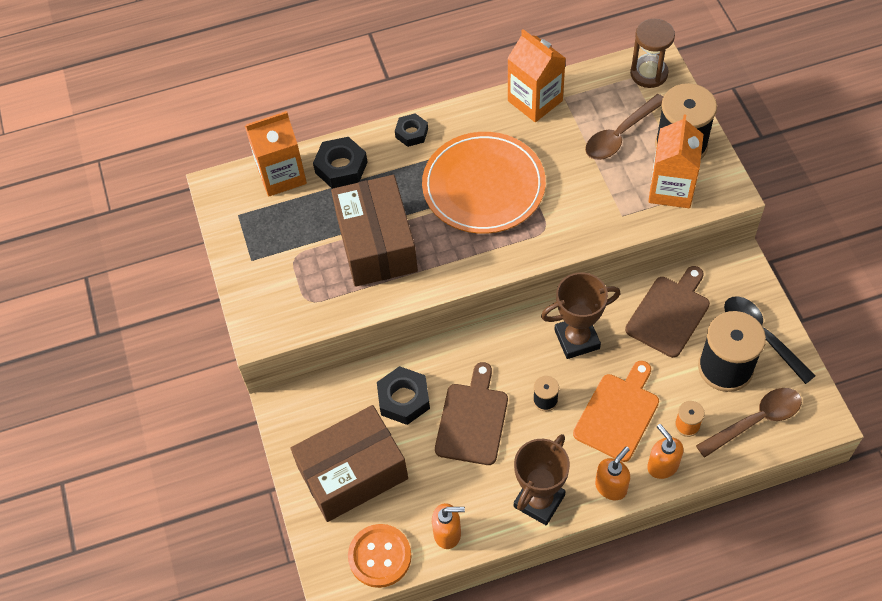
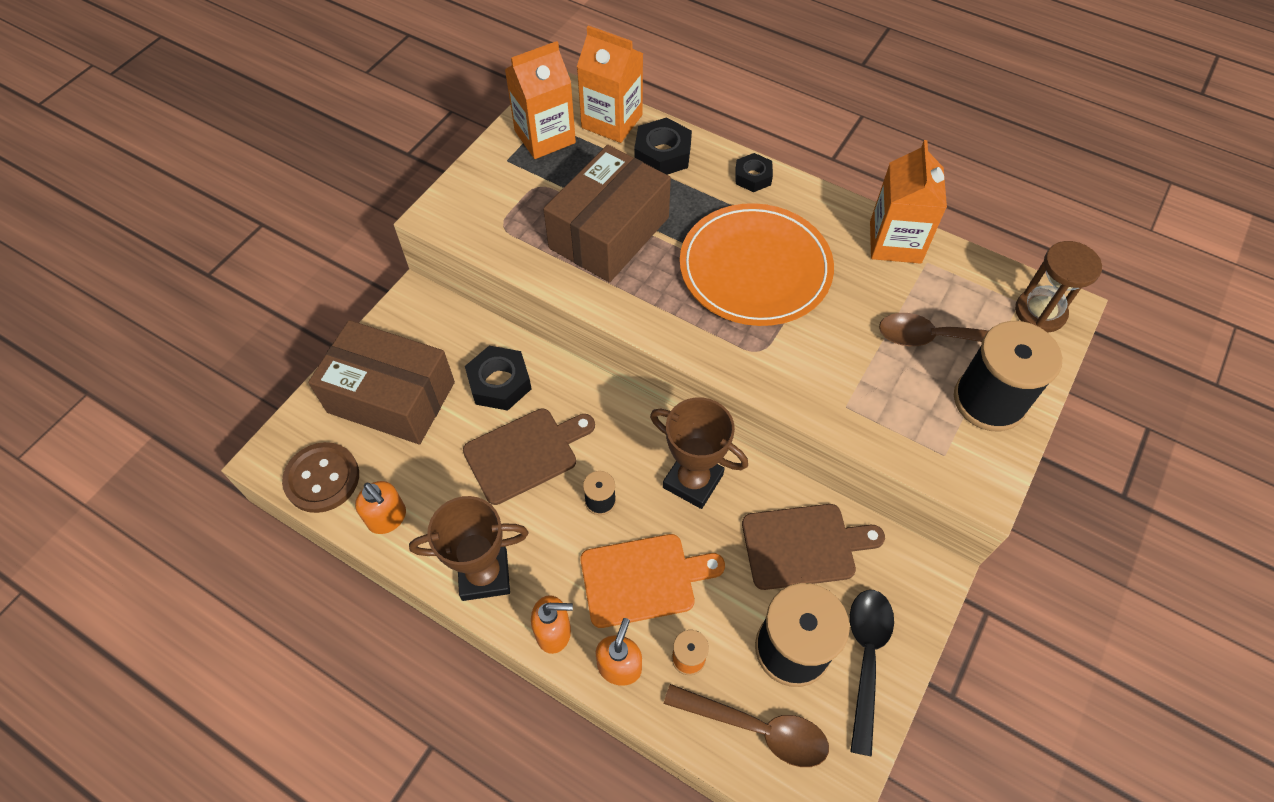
camera: 45 degrees right, 0 degrees up
orange button [348,524,412,588] -> brown button [282,442,359,513]
orange carton [648,115,704,208] -> orange carton moved to [505,41,576,159]

